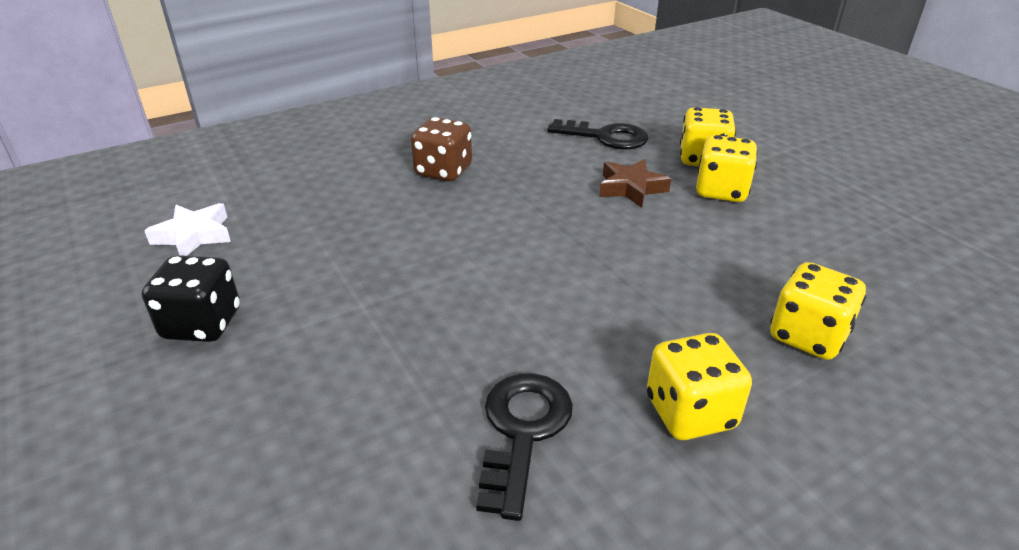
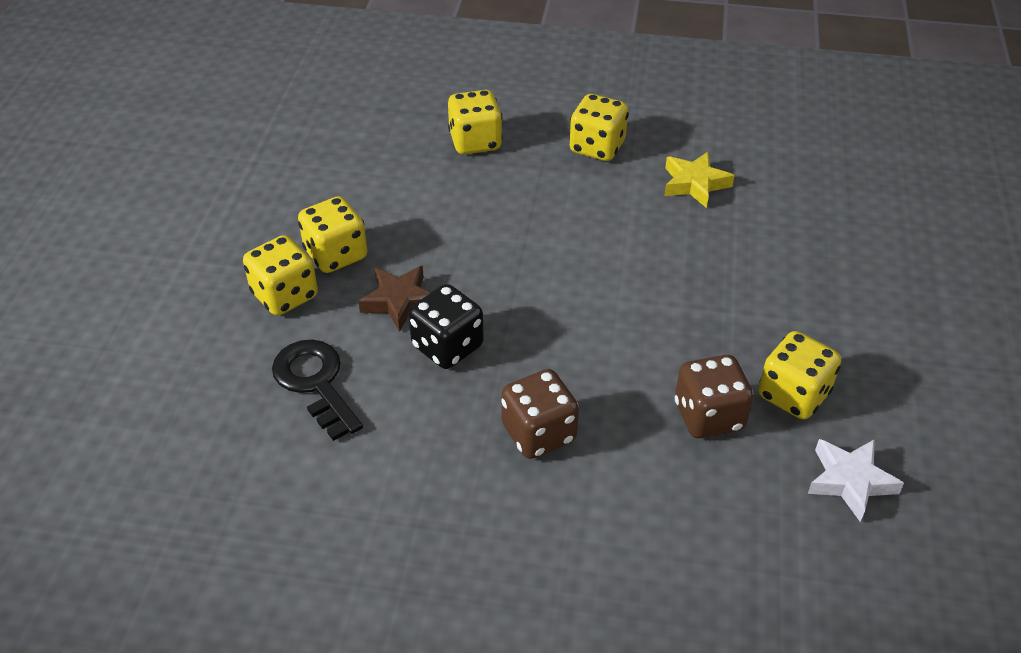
camera: 140 degrees left, 10 degrees up
black dice [142,255,240,342] -> black dice moved to [408,284,484,369]
black key [476,373,573,521] -> yellow star [665,152,735,208]
none -> brown dice [675,355,753,438]
none -> yellow dice [758,331,841,419]

